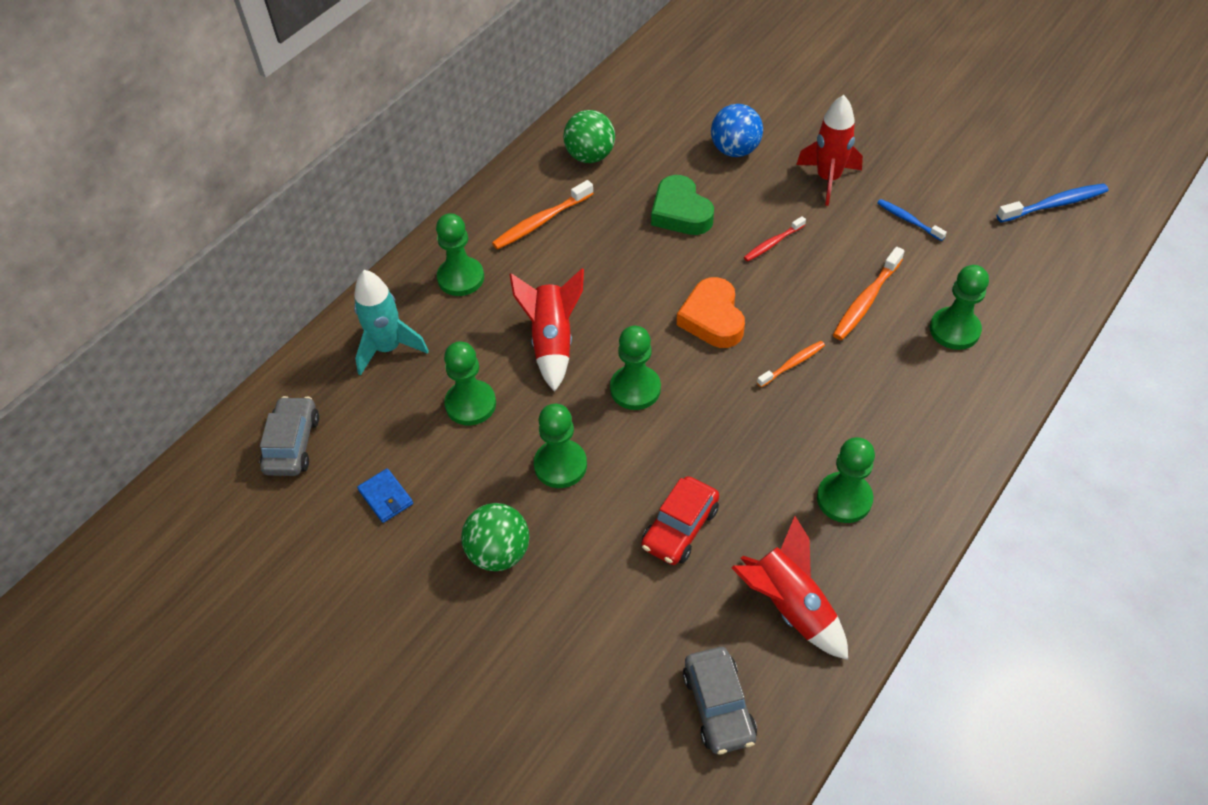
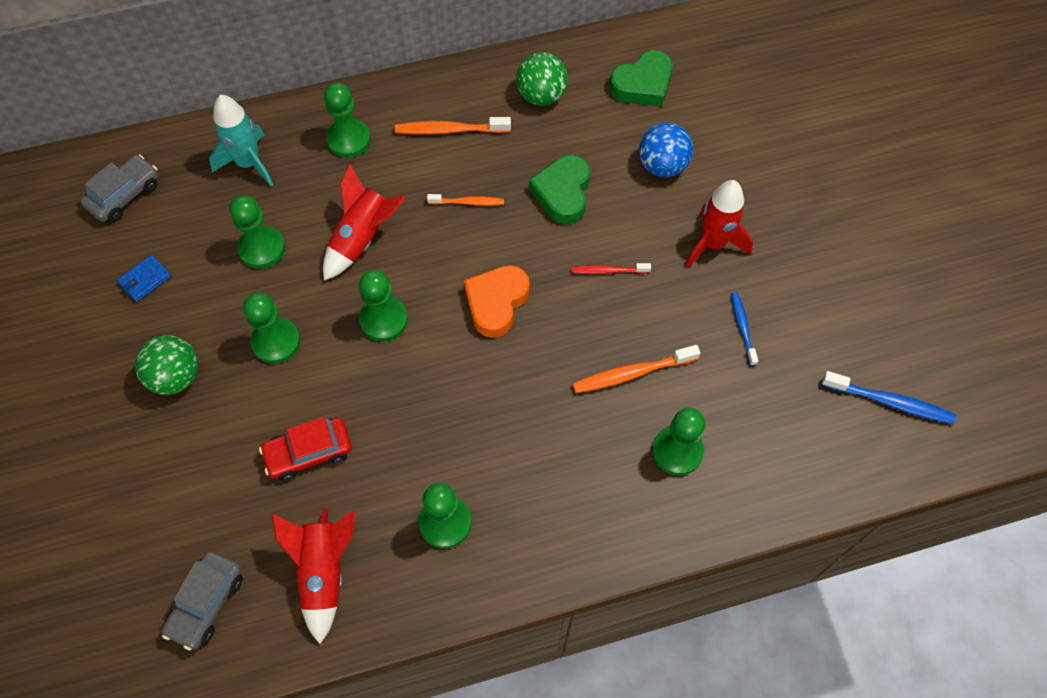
camera: 35 degrees right, 10 degrees up
blue wallet [357,468,413,523] -> blue wallet turned 45 degrees clockwise [117,255,171,302]
orange toothbrush [757,341,825,387] -> orange toothbrush moved to [427,194,504,206]
none -> green heart [609,50,673,107]

